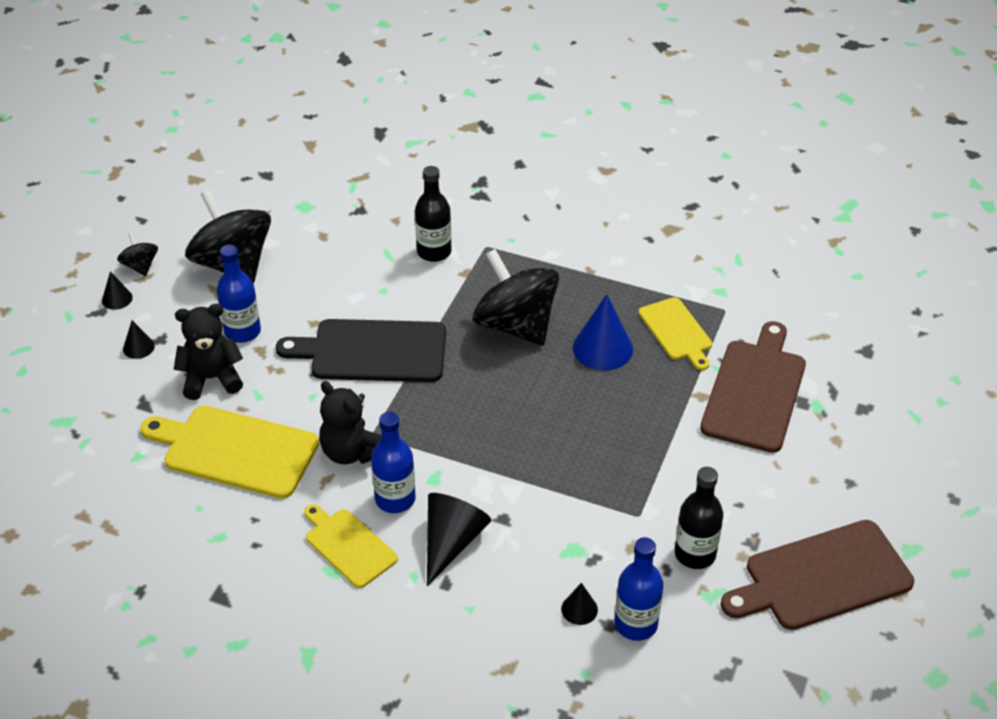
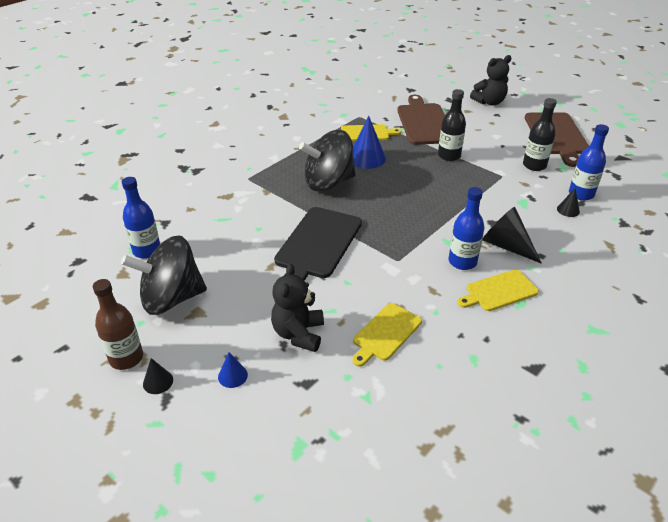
camera: 70 degrees left, 5 degrees down
black spinning top [117,232,158,276] -> brown bottle [93,279,143,370]
black cone [123,320,155,359] -> blue cone [218,352,248,388]
yellow cutting board [140,406,319,499] -> yellow cutting board [352,303,422,367], size x0.60
blue bottle [217,245,261,343] -> blue bottle moved to [122,177,160,259]
black teddy bear [319,381,382,464] -> black teddy bear moved to [470,55,512,106]
black bottle [415,166,452,262] -> black bottle moved to [438,89,466,161]
brown cutting board [700,321,806,453] -> brown cutting board turned 45 degrees clockwise [397,95,445,145]

